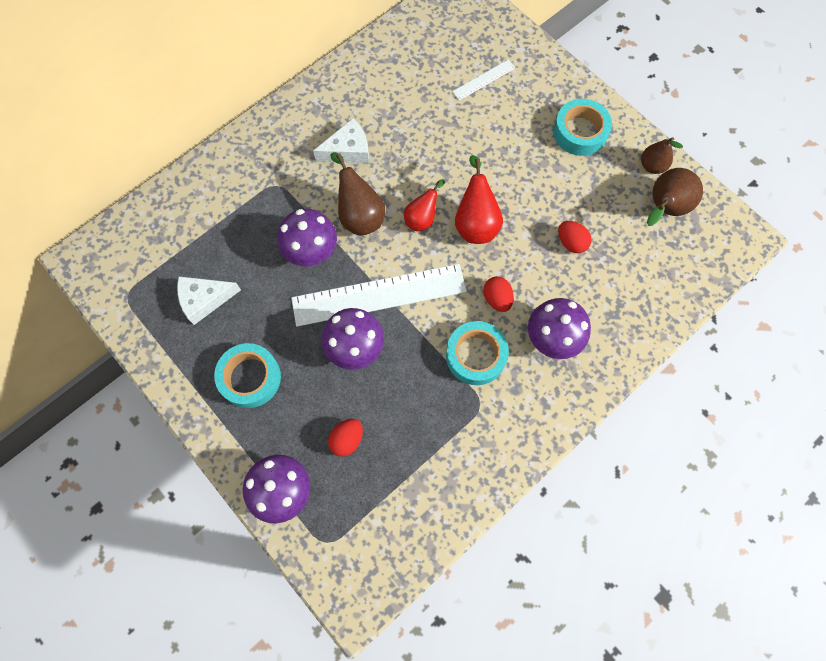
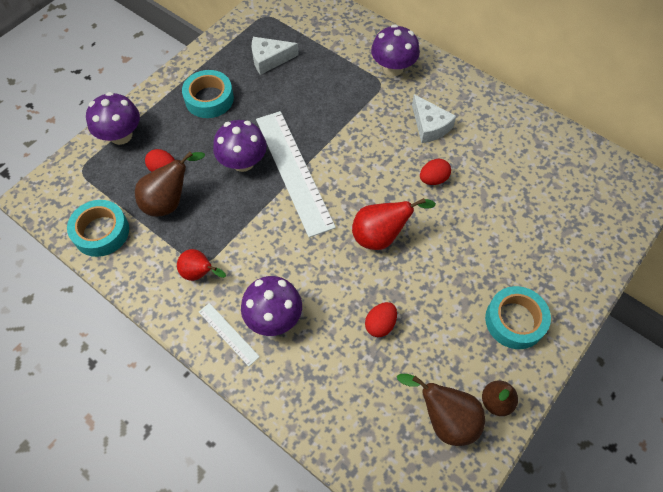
camera: 80 degrees right, 10 degrees down
white cheese [177,276,241,325] -> white cheese turned 75 degrees counterclockwise [252,37,299,75]
purple mushroom [277,209,337,266] -> purple mushroom moved to [371,24,420,76]
brown pear [330,152,385,236] -> brown pear moved to [135,152,205,217]
red pear [404,180,445,231] -> red pear moved to [177,249,226,281]
turquoise tape [446,321,509,385] -> turquoise tape moved to [67,200,129,257]
white ruler [452,60,515,101] -> white ruler moved to [199,303,260,366]
red egg [483,276,514,312] -> red egg moved to [420,159,451,185]

